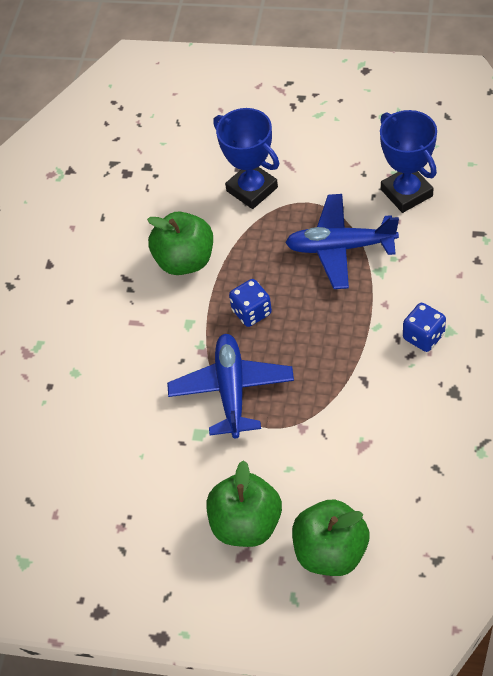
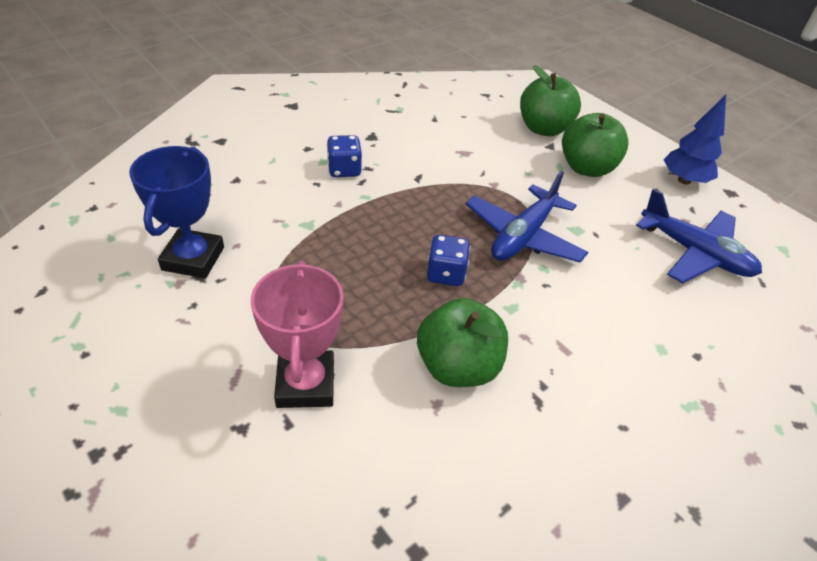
camera: 150 degrees left, 10 degrees down
blue trophy [213,108,279,209] -> pink trophy [251,261,344,408]
blue plane [285,194,399,289] -> blue plane moved to [636,189,762,283]
none -> blue tree [664,95,726,185]

